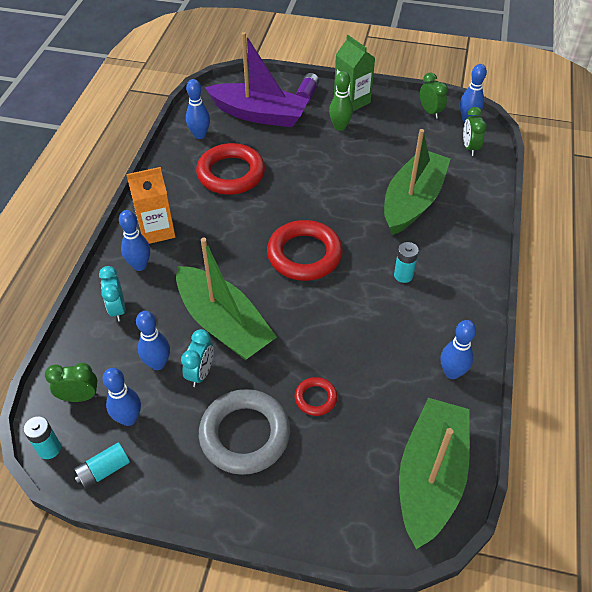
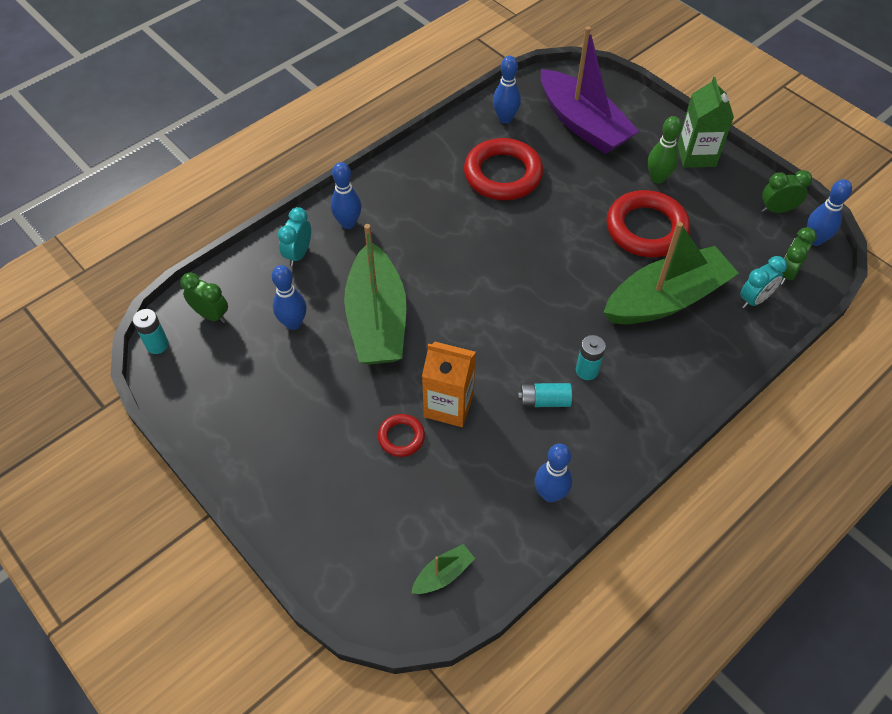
camera: 35 degrees right, 5 degrees up
turquoise battery [74,442,130,489] -> turquoise battery moved to [518,383,572,407]
blue bowling pin [103,368,141,426] -> none
orange carton [126,167,175,244] -> orange carton moved to [422,342,476,427]
turquoise clock [181,329,214,387] -> turquoise clock moved to [740,256,787,309]
grey ring [199,389,290,475] -> none
red ring [267,220,343,281] -> red ring moved to [606,190,690,257]
purple battery [296,73,319,104] -> none
green boat [399,398,470,549] -> green boat [411,544,475,594], size x0.41
green clock [420,73,448,119] -> green clock turned 105 degrees counterclockwise [761,170,812,213]

